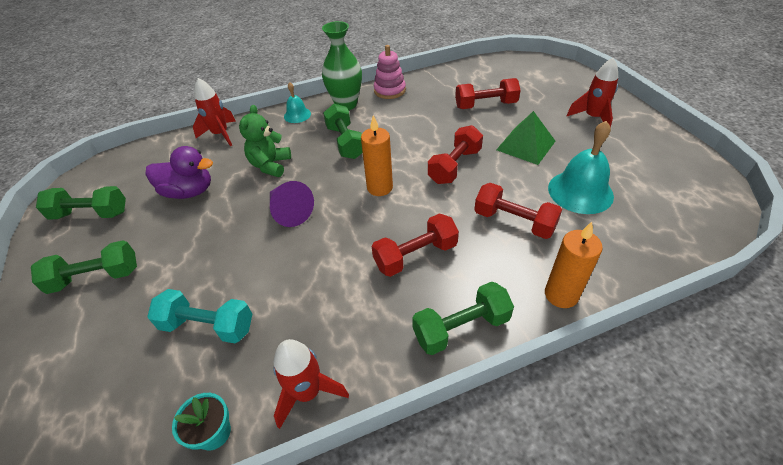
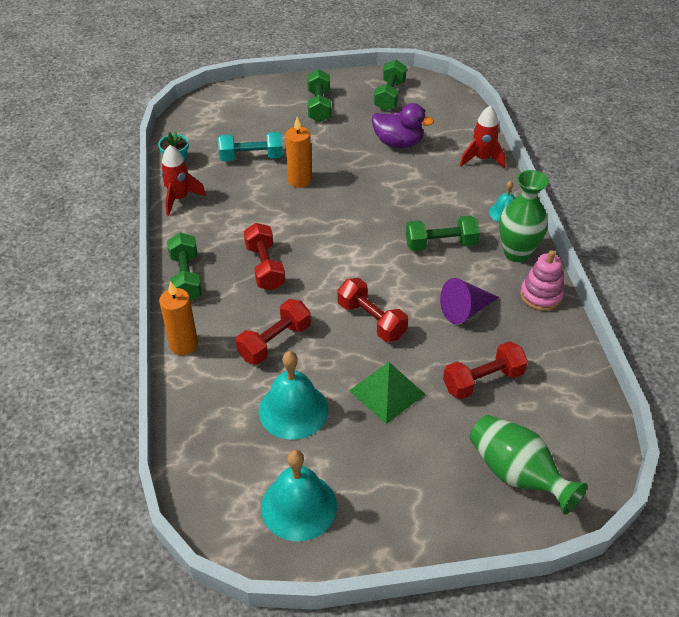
camera: 100 degrees right, 0 degrees up
purple duck [146,146,213,199] -> purple duck turned 90 degrees counterclockwise [372,103,434,148]
turquoise dumbbell [147,289,252,343] -> turquoise dumbbell turned 60 degrees clockwise [218,132,283,161]
green teddy bear [239,105,291,177] -> none
purple cone [270,181,314,227] -> purple cone moved to [440,278,499,324]
orange candle [361,115,393,196] -> orange candle moved to [285,117,312,188]
red dumbbell [455,78,521,109] -> red dumbbell turned 60 degrees clockwise [443,341,528,399]
red rocket [566,58,618,128] -> none
none -> turquoise bell [261,450,337,542]
none -> green vase [470,415,587,515]

